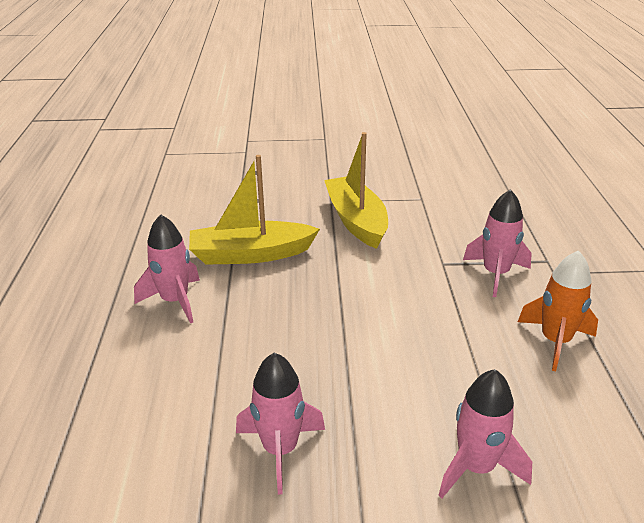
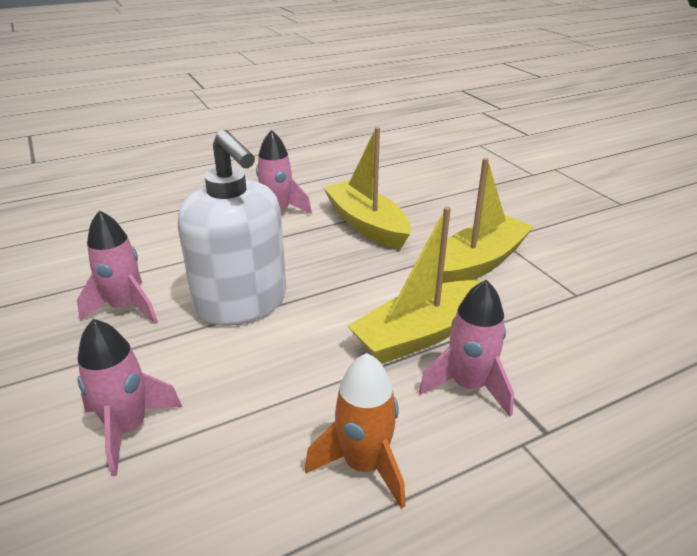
camera: 65 degrees right, 0 degrees up
none -> white soap dispenser [178,129,286,326]
none -> yellow boat [348,207,483,364]

